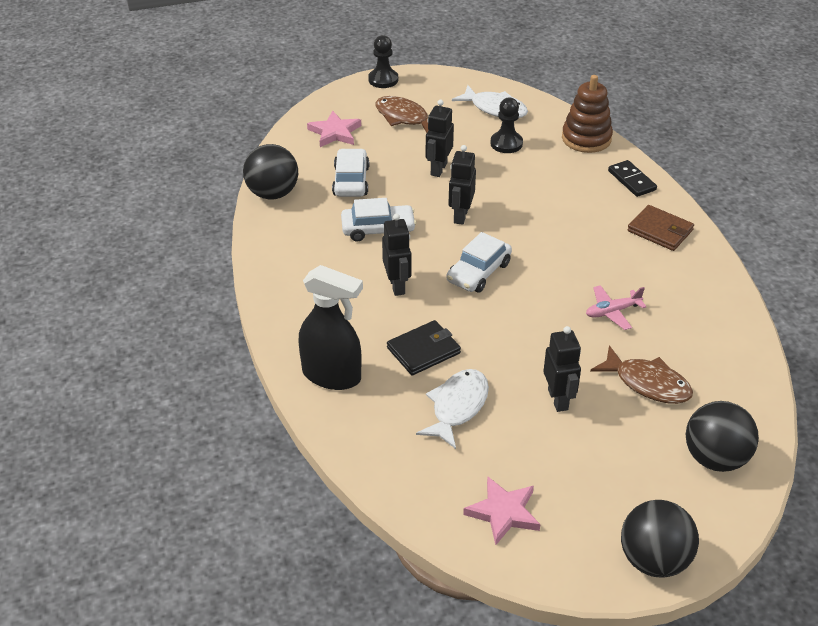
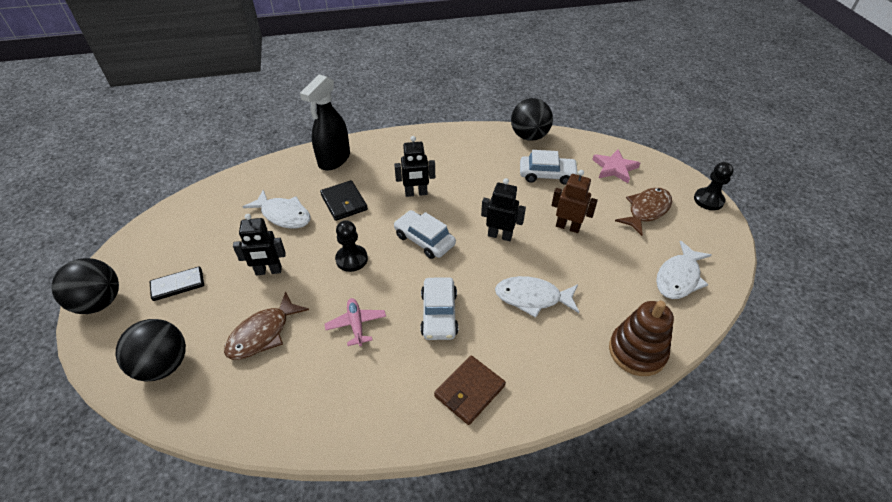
camera: 95 degrees right, 5 degrees up
white car [341,198,416,242] -> white car moved to [420,277,458,340]
black robot [425,100,454,177] -> brown robot [552,170,598,233]
pink star [463,477,540,545] -> none
black pawn [491,98,523,153] -> black pawn moved to [335,220,368,272]
black domino [608,160,657,197] -> black domino moved to [150,266,204,301]
none -> white fish [495,276,579,318]

